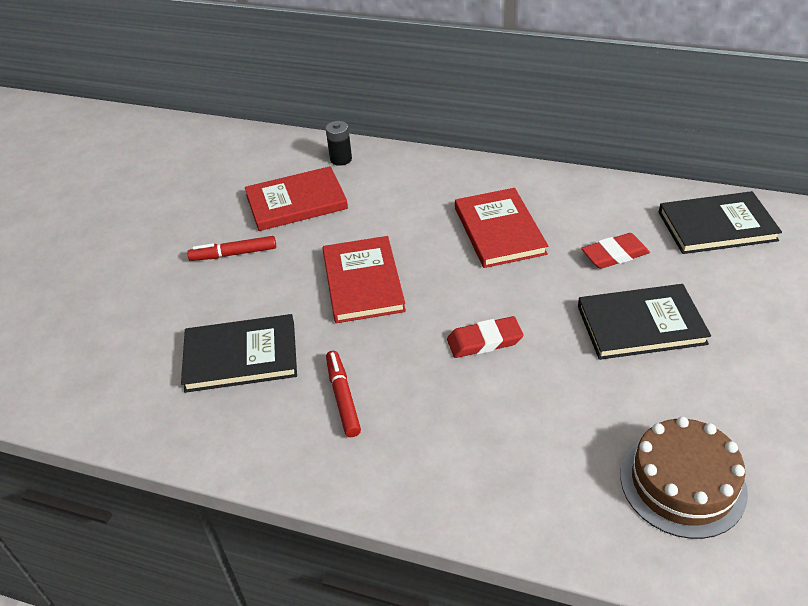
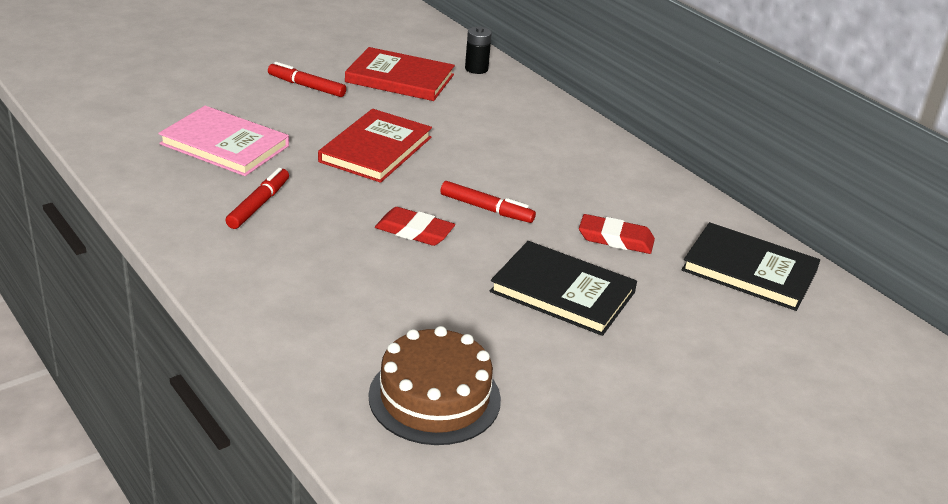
camera: 30 degrees right, 10 degrees down
black book [181,314,297,393] -> pink book [158,106,289,176]
red book [455,188,548,268] -> none
none -> red marker [440,181,536,223]

